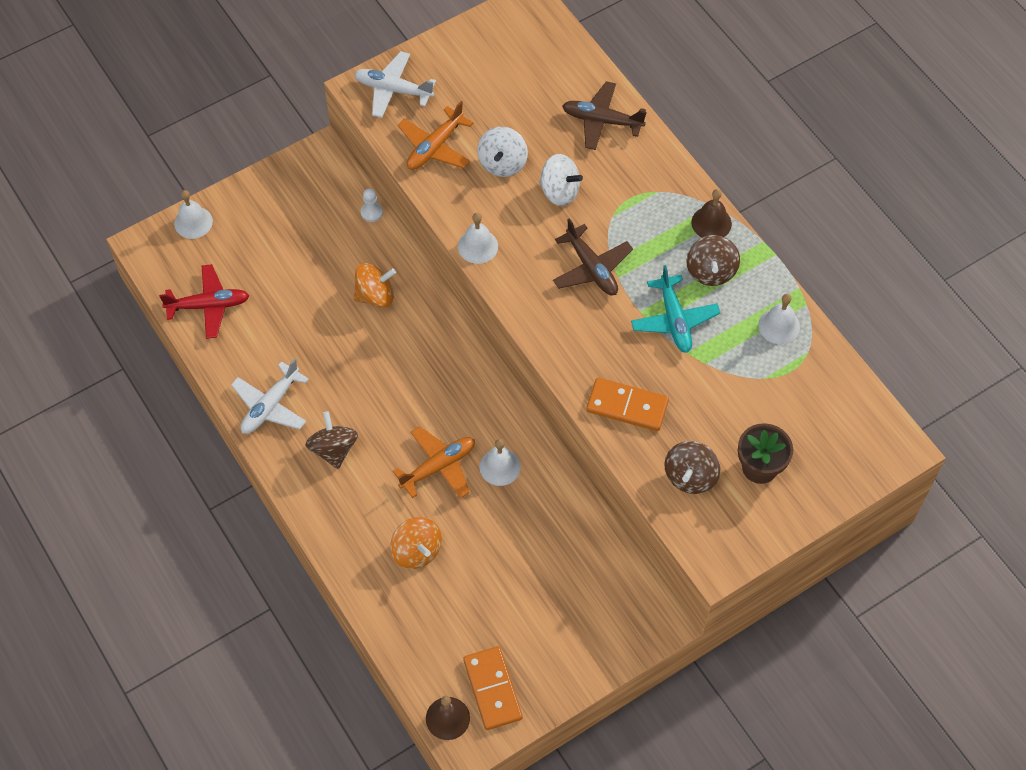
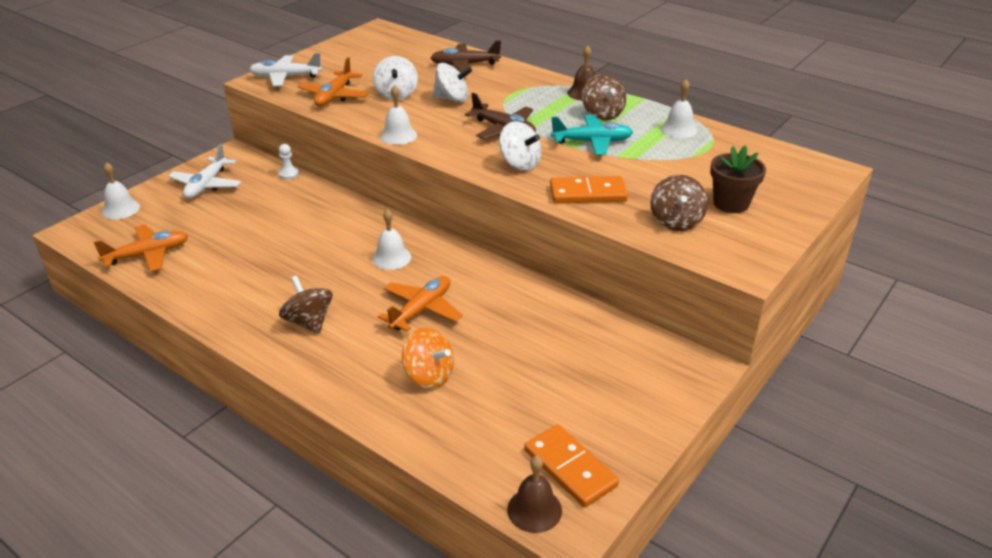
camera: 20 degrees left, 25 degrees down
red plane [159,264,249,339] -> orange plane [94,225,188,272]
white plane [231,358,309,434] -> white plane moved to [168,144,241,199]
orange spinning top [354,263,396,308] -> none
white bell [479,439,521,486] -> white bell moved to [372,209,411,270]
turquoise plane [631,265,720,353] -> turquoise plane turned 60 degrees counterclockwise [551,115,633,155]
none -> white spinning top [499,121,542,171]

